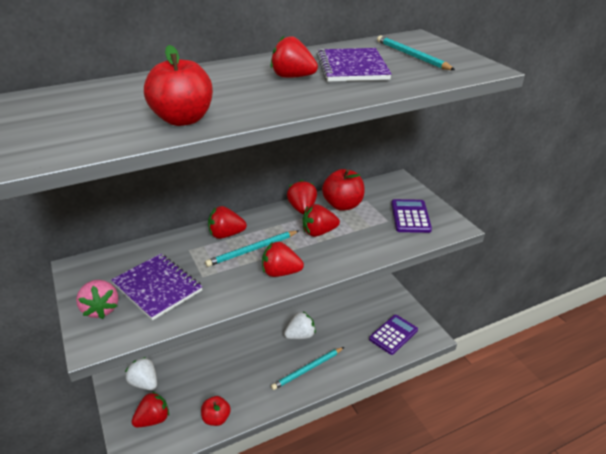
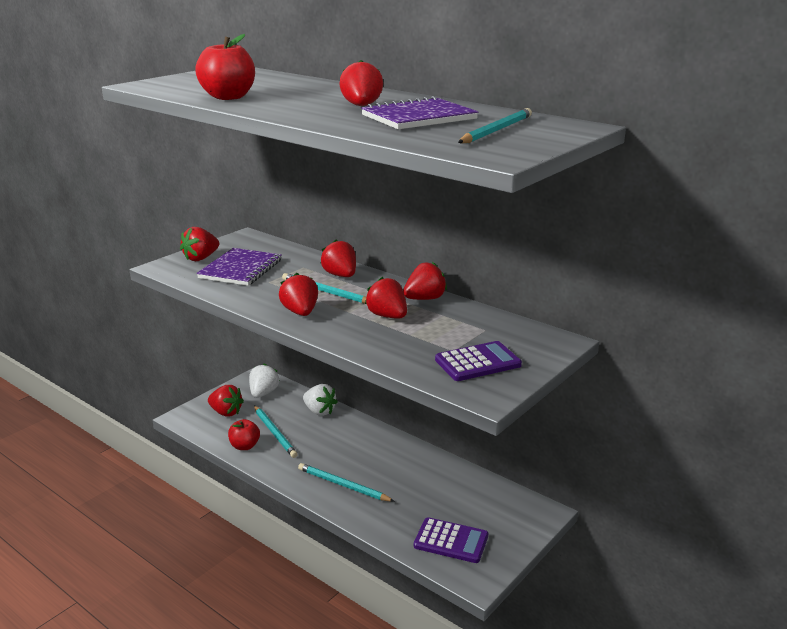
camera: 65 degrees right, 10 degrees down
pink strawberry [76,280,118,319] -> red strawberry [180,227,219,261]
white strawberry [284,312,316,339] -> white strawberry moved to [303,384,338,416]
red apple [322,169,365,211] -> none
none -> turquoise pencil [254,405,298,458]

